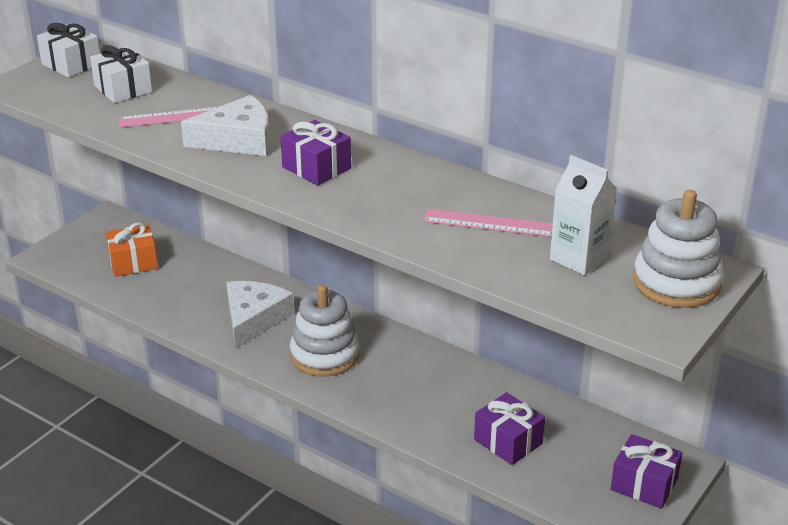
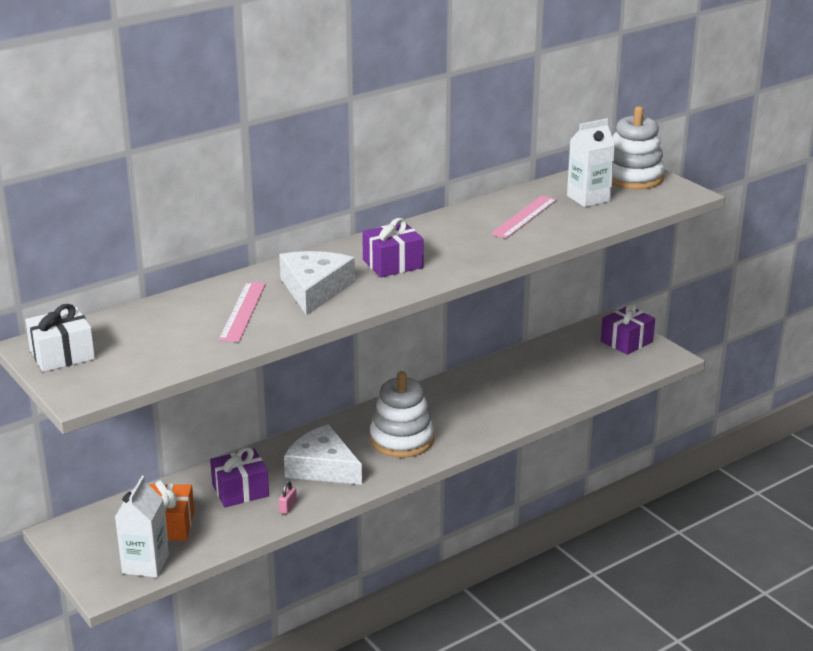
camera: 70 degrees left, 5 degrees down
white gift [90,45,152,103] -> none
purple gift [474,392,545,465] -> purple gift moved to [210,447,269,507]
none -> white carton [115,476,169,578]
none -> pink padlock [278,481,297,514]

